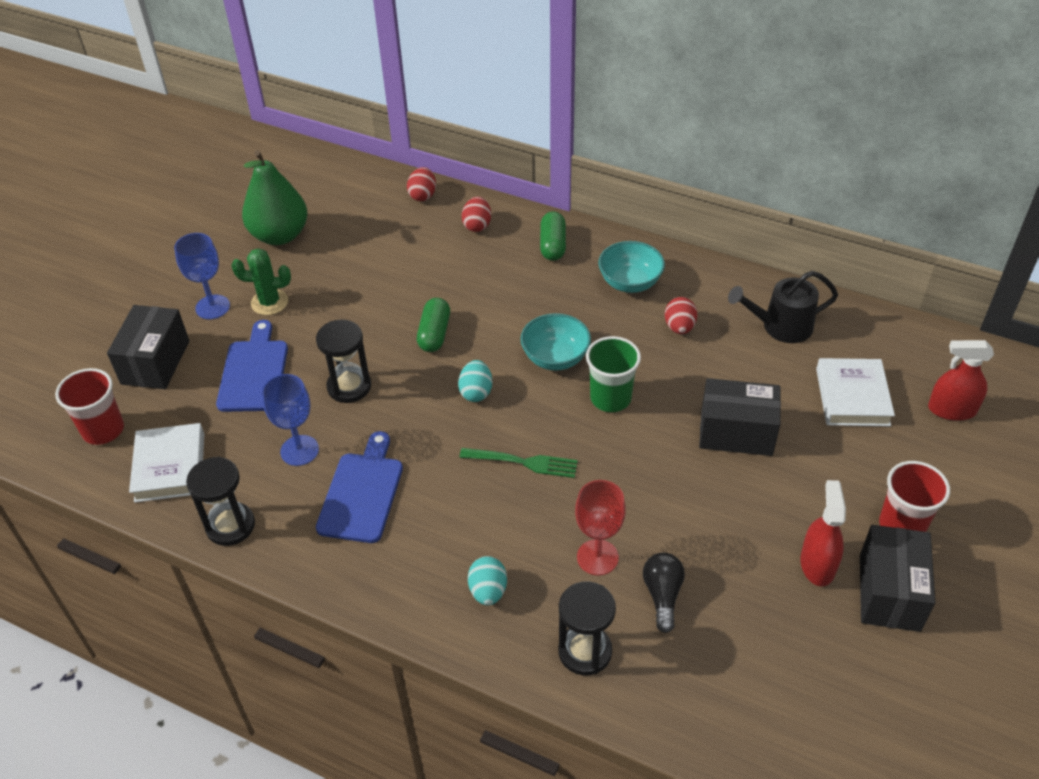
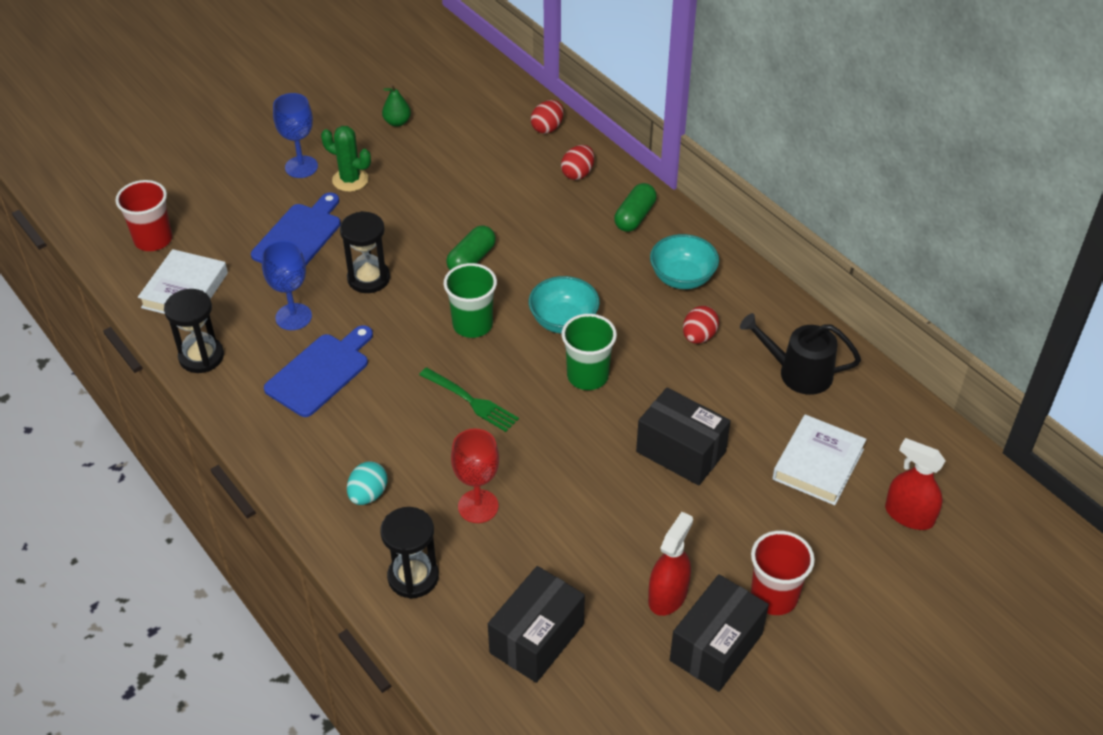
camera: 25 degrees right, 0 degrees up
black box [107,305,189,389] -> black box moved to [488,566,585,683]
green pear [242,150,308,245] -> green pear [382,84,411,127], size x0.46
turquoise egg [458,360,492,402] -> green cup [443,263,497,338]
black light bulb [643,553,685,633] -> none

